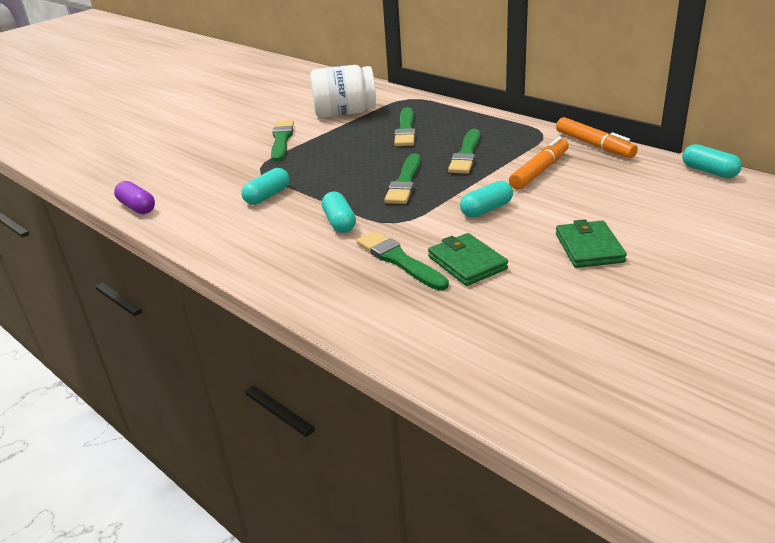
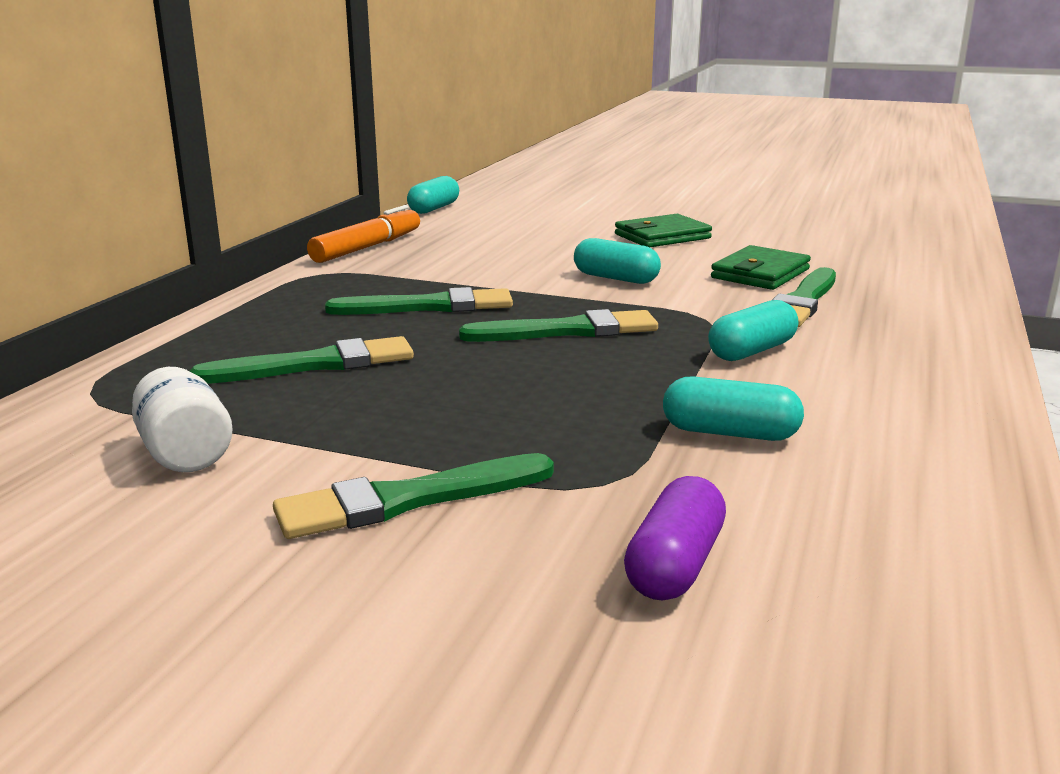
camera: 115 degrees left, 10 degrees down
purple capsule [114,181,155,214] -> purple capsule moved to [624,476,726,601]
white jar [310,65,376,117] -> white jar [132,367,232,472], size x0.56
orange marker [509,136,569,190] -> none

